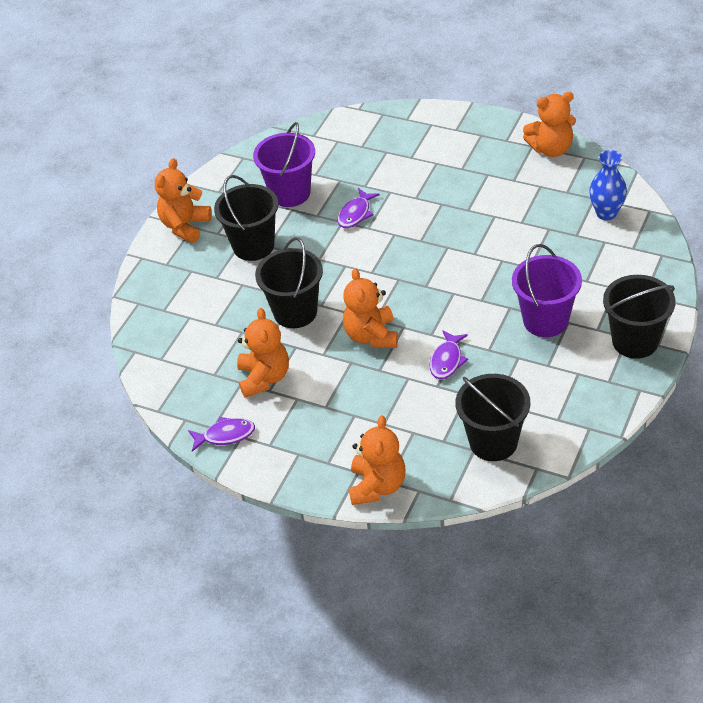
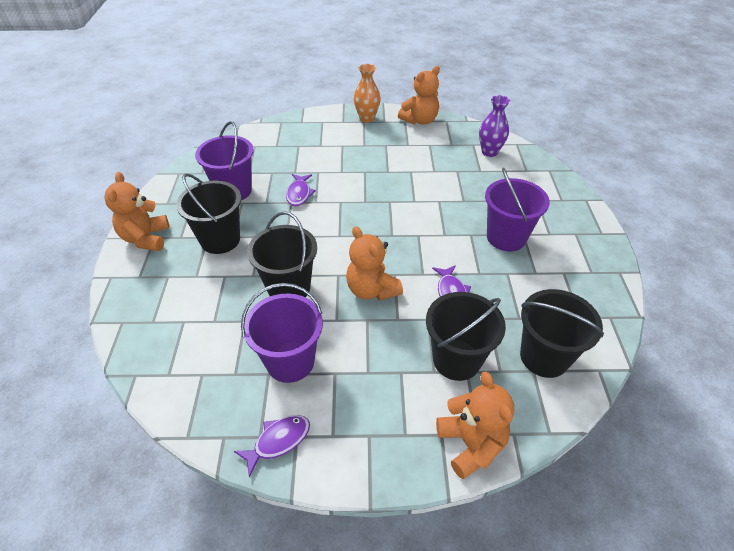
camera: 30 degrees left, 0 degrees up
orange teddy bear [237,308,289,398] -> purple bucket [241,283,323,383]
blue vase [589,150,627,220] -> purple vase [479,95,510,157]
black bucket [603,275,675,359] -> black bucket moved to [426,292,506,381]
none -> orange vase [354,64,381,123]

